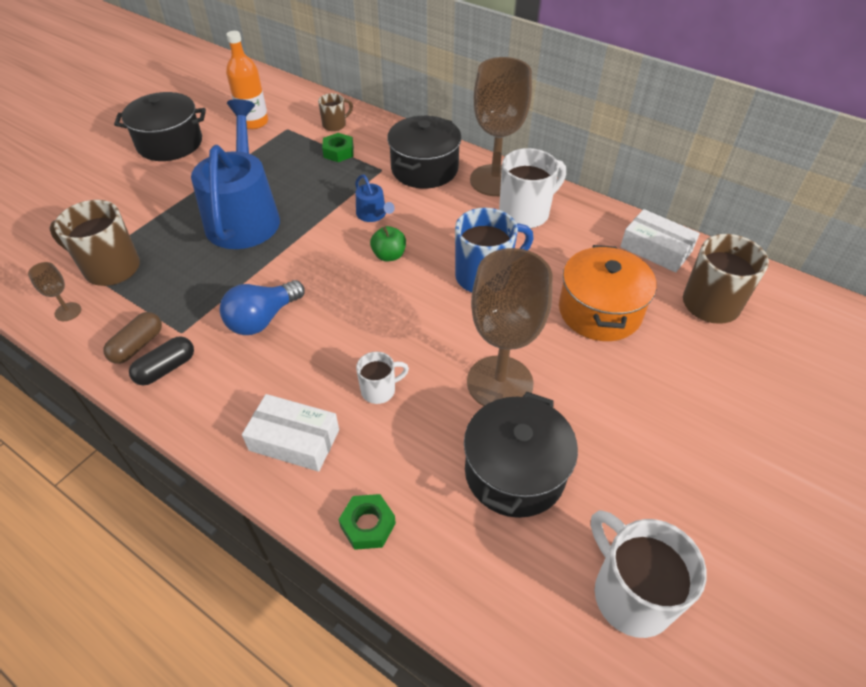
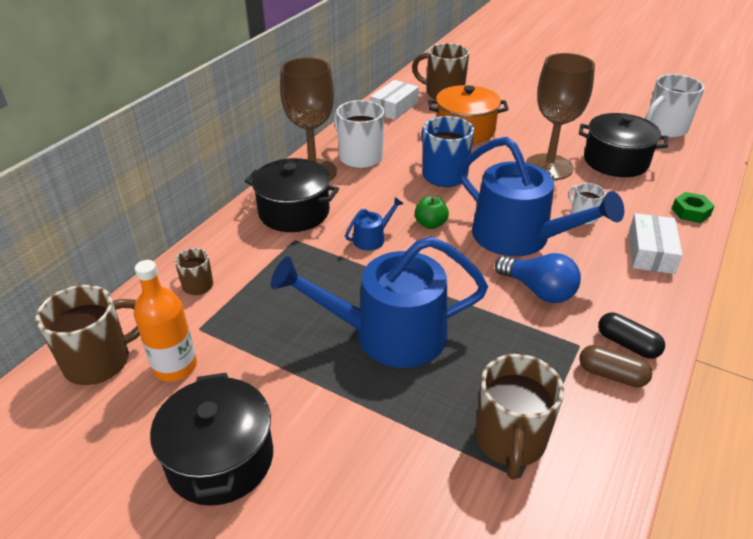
camera: 95 degrees left, 10 degrees down
brown goblet [28,262,81,321] -> none
green nut [322,133,354,162] -> none
none -> brown mug [35,285,140,385]
none -> blue watering can [458,137,624,257]

